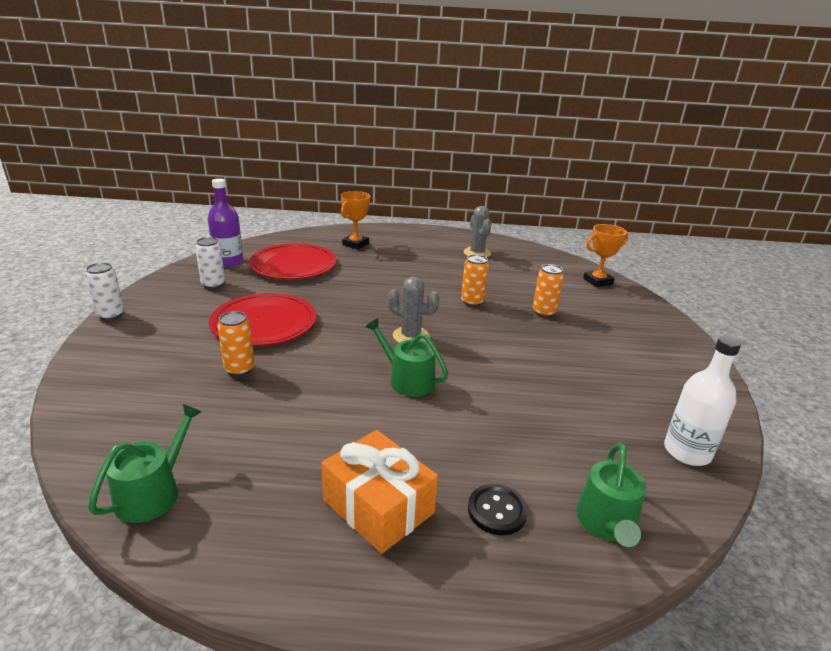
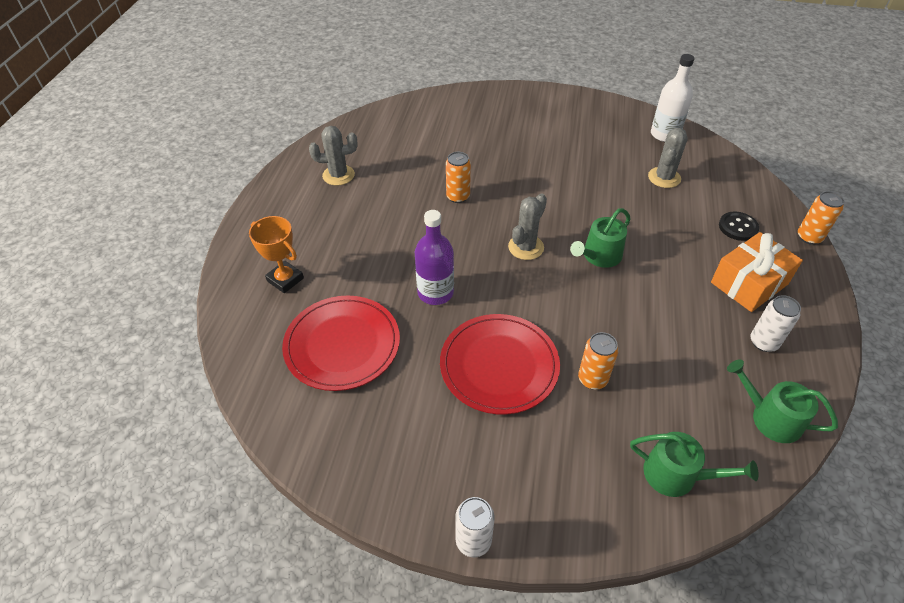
camera: 80 degrees left, 20 degrees up
white can [195,237,225,289] -> white can moved to [751,295,801,352]
purple bottle [208,178,243,267] -> purple bottle moved to [415,210,454,305]
orange can [533,264,564,317] -> orange can moved to [798,191,844,245]
green watering can [576,443,646,547] -> green watering can moved to [630,432,759,497]
orange trophy [583,224,628,287] -> none
none -> grey cactus [648,128,688,188]

